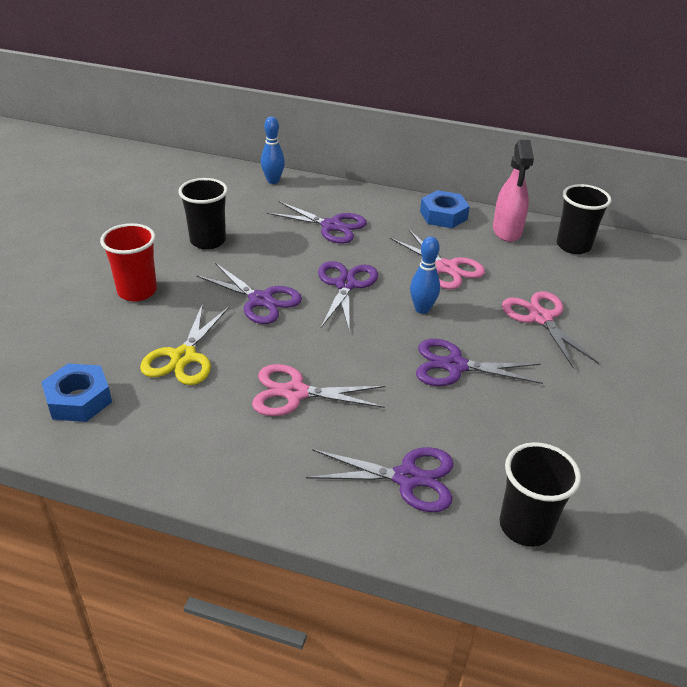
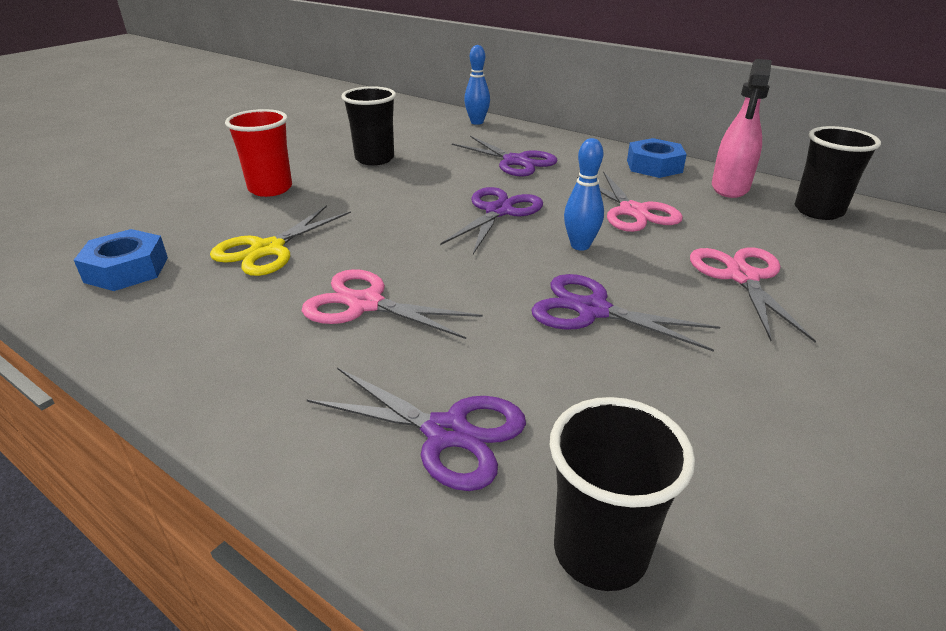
camera: 20 degrees right, 5 degrees down
purple scissors [196,263,302,324] -> none

